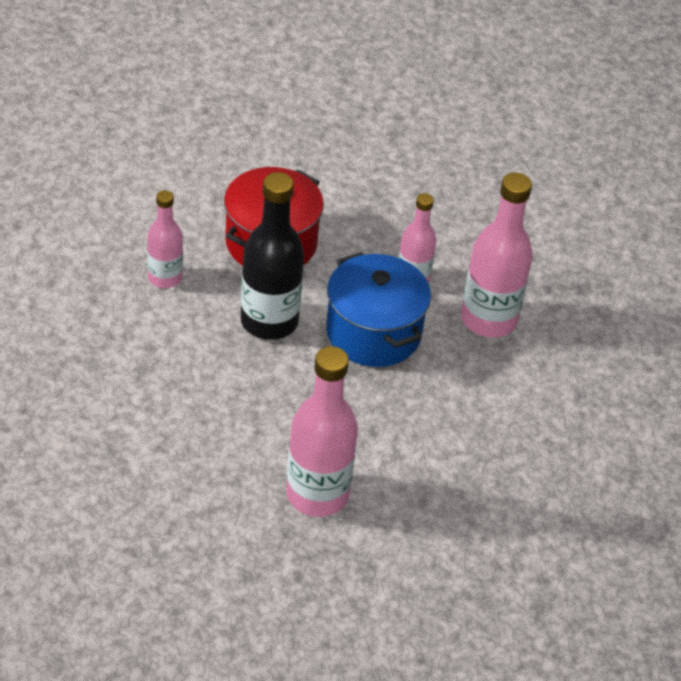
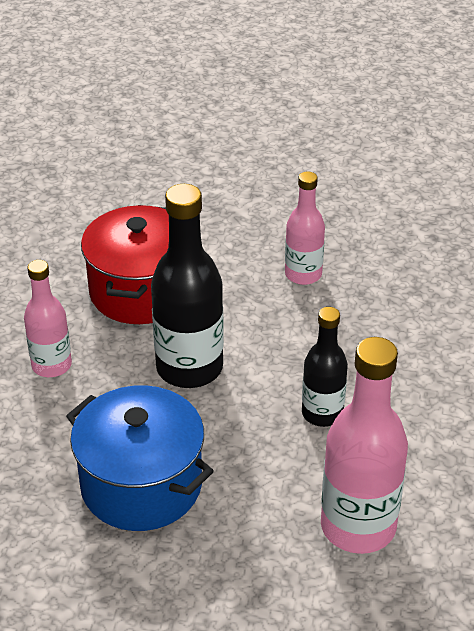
camera: 20 degrees left, 5 degrees down
blue pot [326,252,431,367] -> blue pot moved to [66,385,214,531]
pink bottle [461,173,532,338] -> none
none -> black bottle [302,307,348,427]

